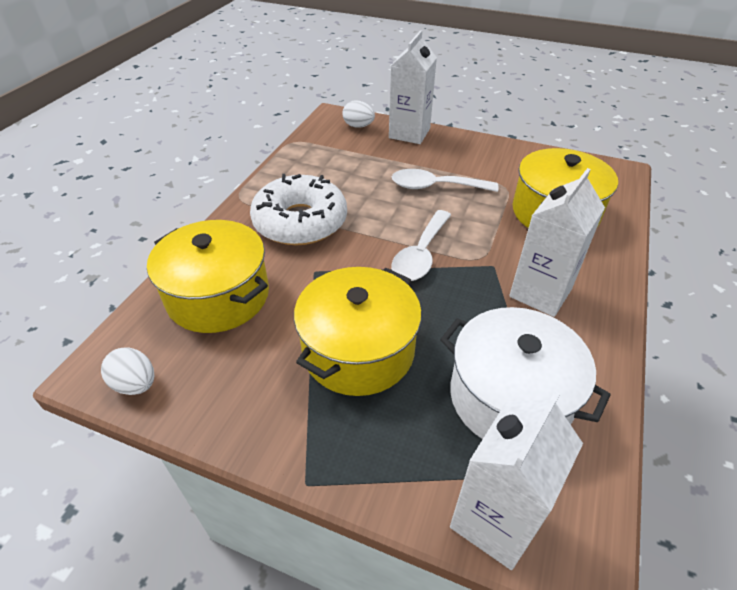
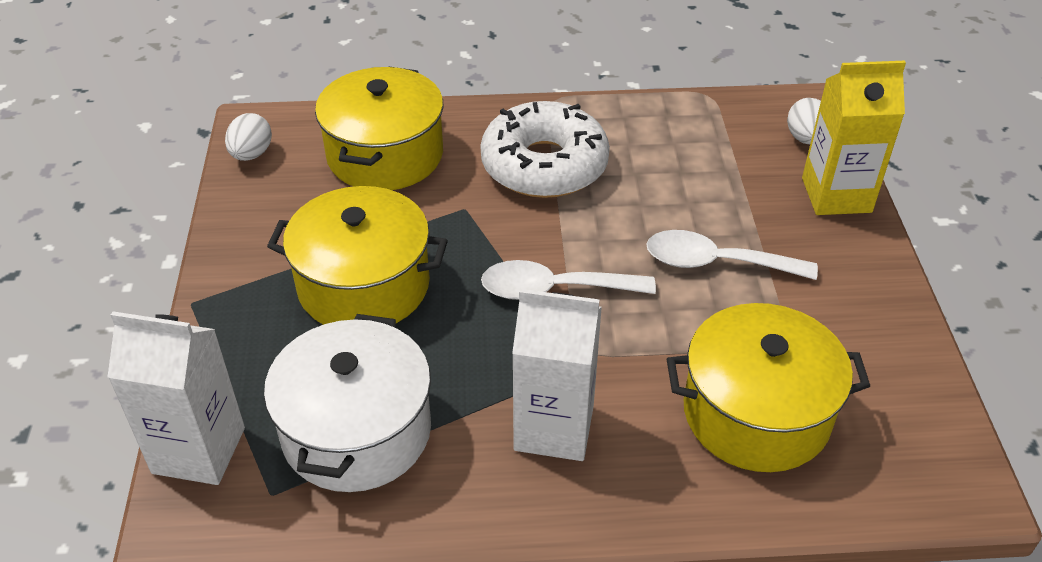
camera: 65 degrees right, 0 degrees up
white carton [389,30,437,144] -> yellow carton [802,61,906,215]
white spoon [392,169,498,192] -> white spoon turned 60 degrees counterclockwise [646,230,818,280]

